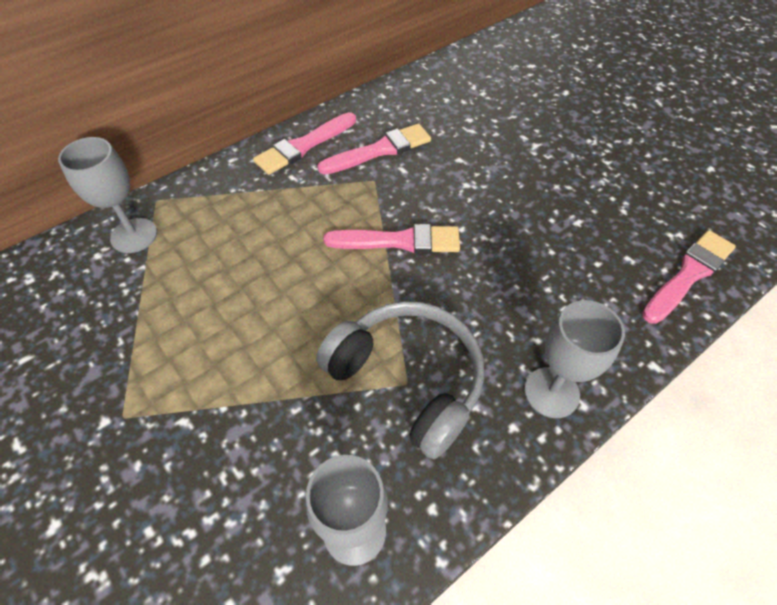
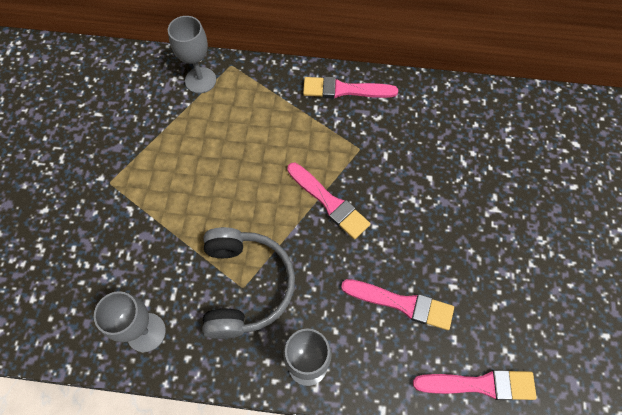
camera: 45 degrees right, 10 degrees up
pink brush [317,123,431,175] -> pink brush moved to [341,279,454,330]

